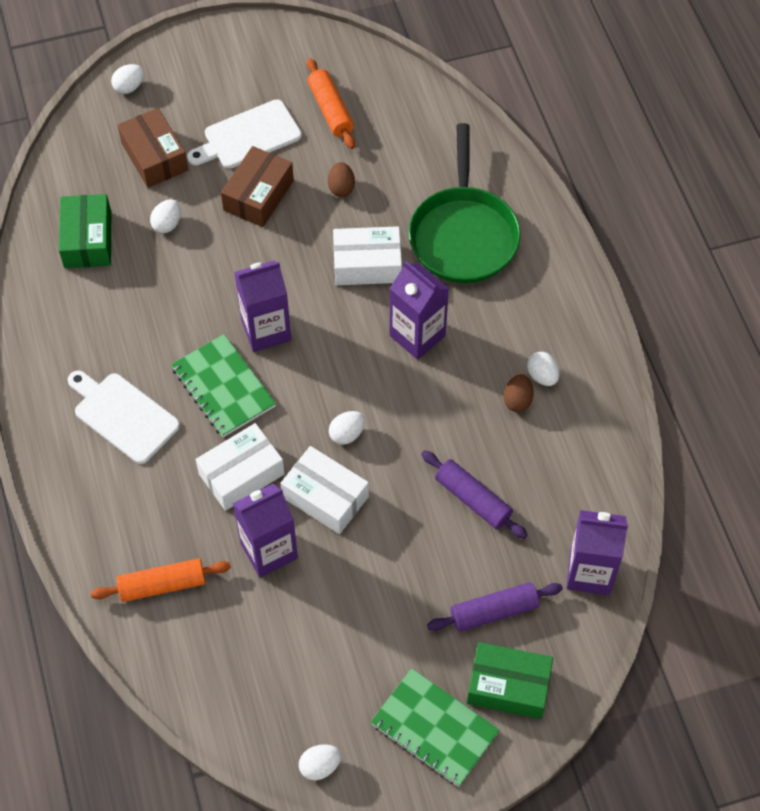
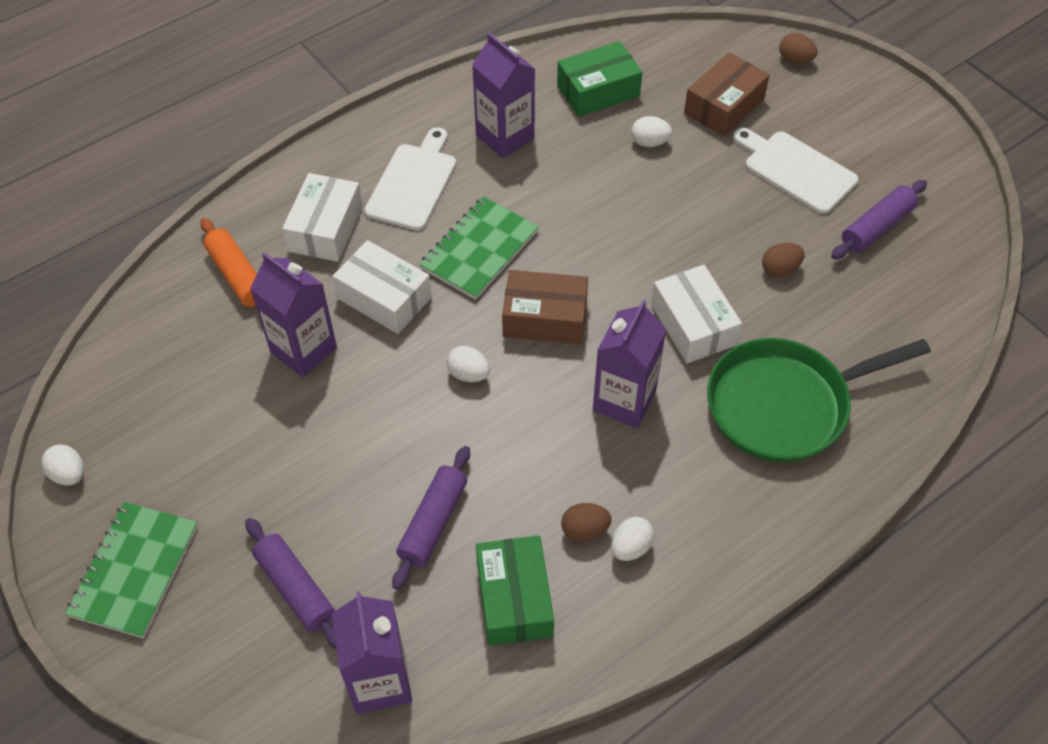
camera: 70 degrees right, 5 degrees down
white egg [111,64,144,94] -> brown egg [779,33,818,64]
brown box [221,146,294,227] -> brown box moved to [502,270,588,344]
purple carton [234,260,291,352] -> purple carton moved to [472,33,535,158]
white box [280,446,369,534] -> white box moved to [282,173,363,262]
orange rolling pin [307,58,355,149] -> purple rolling pin [831,180,927,259]
green box [467,642,553,719] -> green box moved to [476,535,554,646]

